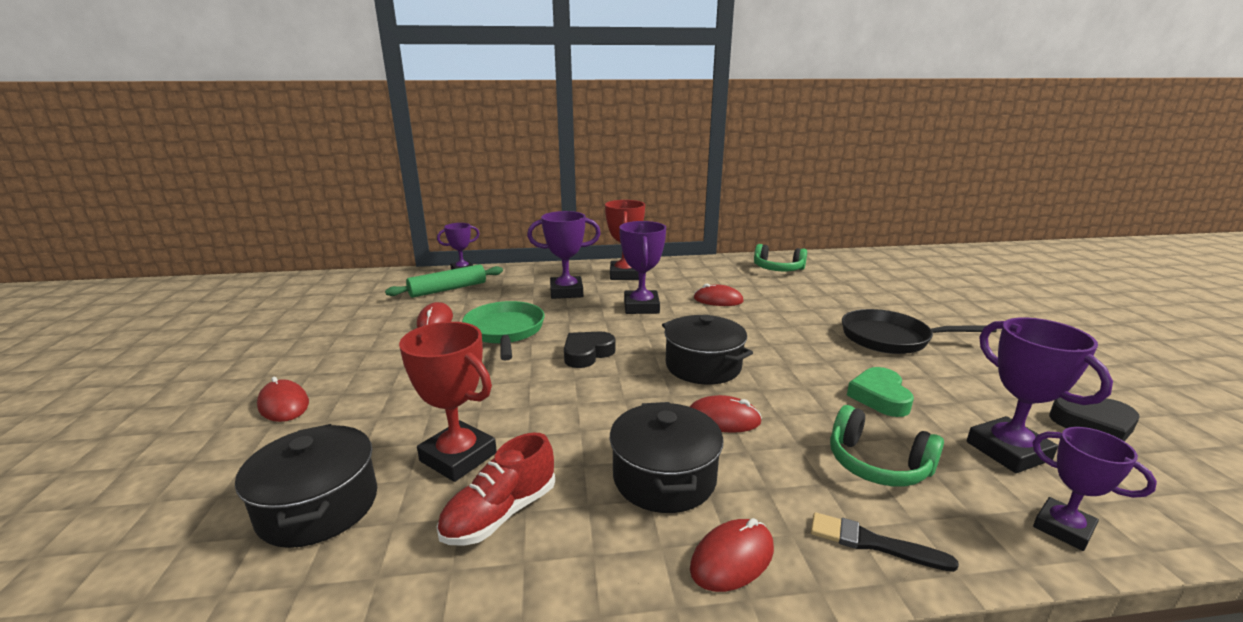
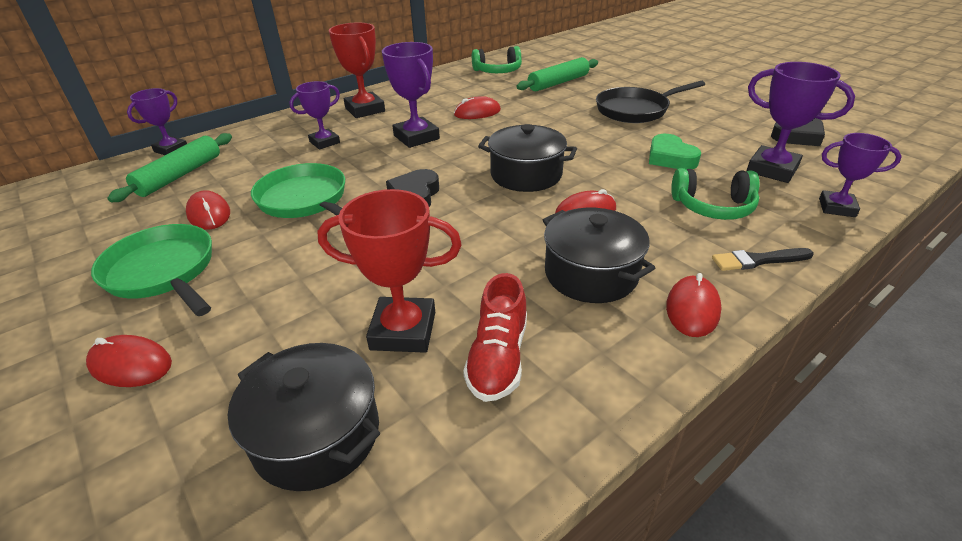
camera: 30 degrees left, 15 degrees up
purple trophy [527,211,601,299] -> purple trophy [289,81,340,150], size x0.65
none -> green pan [91,224,212,316]
none -> green rolling pin [516,57,598,91]

